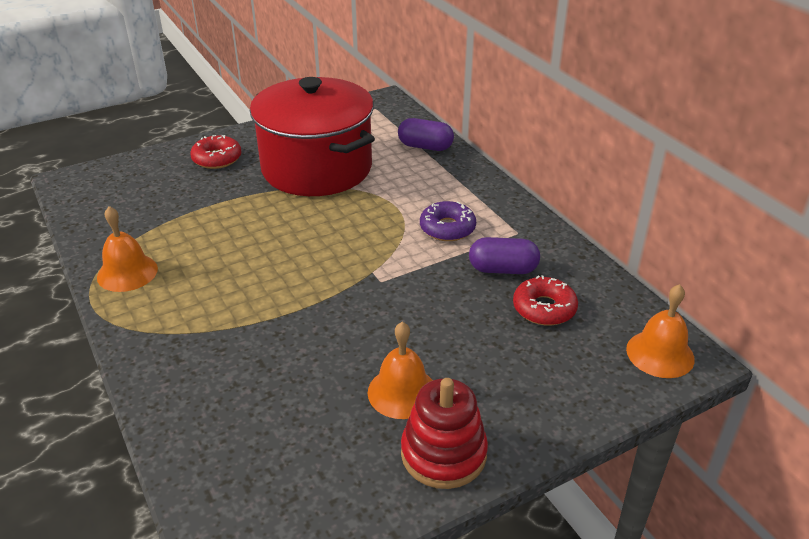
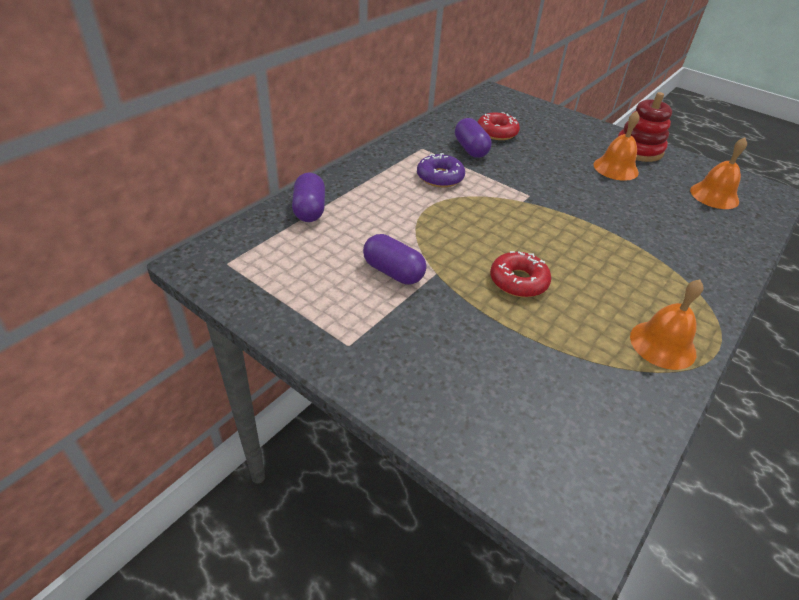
camera: 115 degrees left, 5 degrees up
red donut [190,135,242,169] -> red donut moved to [490,251,551,297]
red pot [250,77,375,196] -> purple capsule [363,234,426,284]
orange bell [626,284,695,378] -> orange bell moved to [690,137,747,209]

